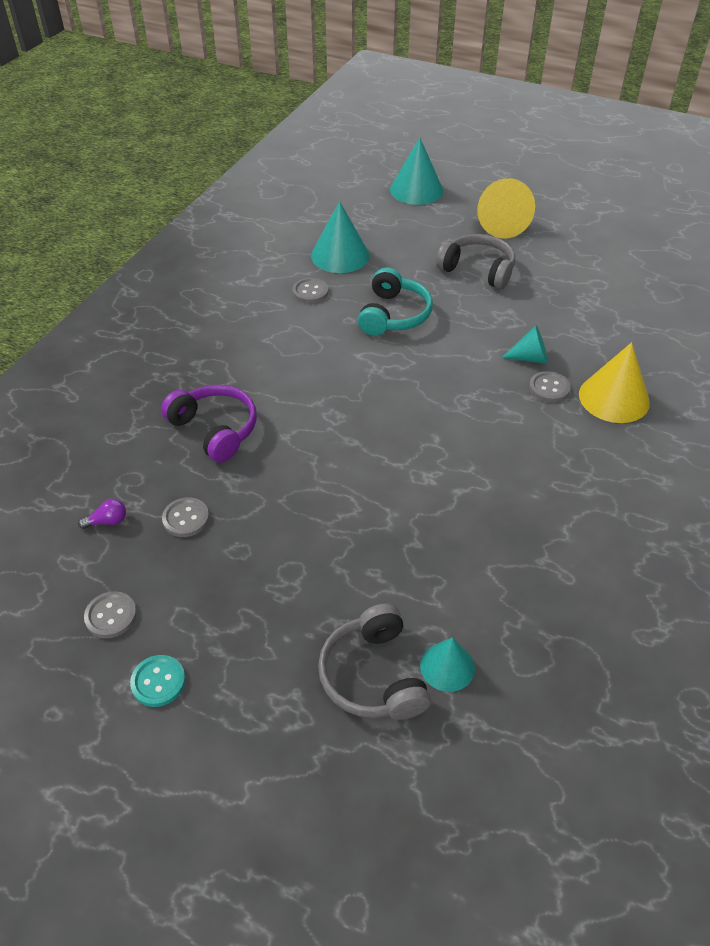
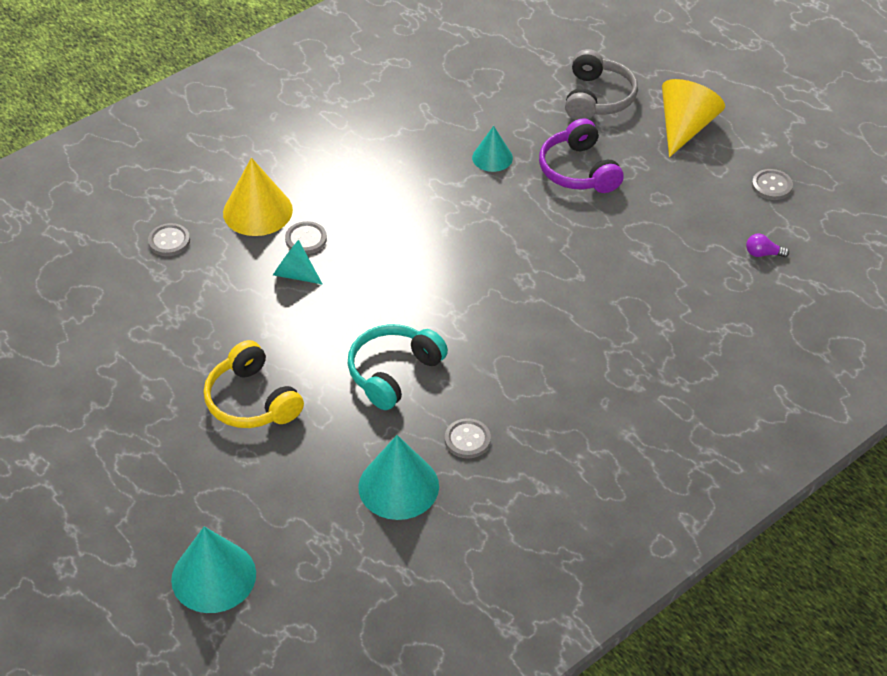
camera: 155 degrees left, 0 degrees up
turquoise button [130,655,186,707] -> none
purple headphones [161,384,257,463] -> purple headphones moved to [539,118,624,193]
grey button [162,497,209,537] -> grey button moved to [148,223,190,256]
turquoise cone [420,637,475,692] -> turquoise cone moved to [472,126,513,172]
grey headphones [436,234,515,289] -> yellow headphones [204,340,304,428]
yellow cone [477,178,535,238] -> yellow cone moved to [662,79,725,157]

